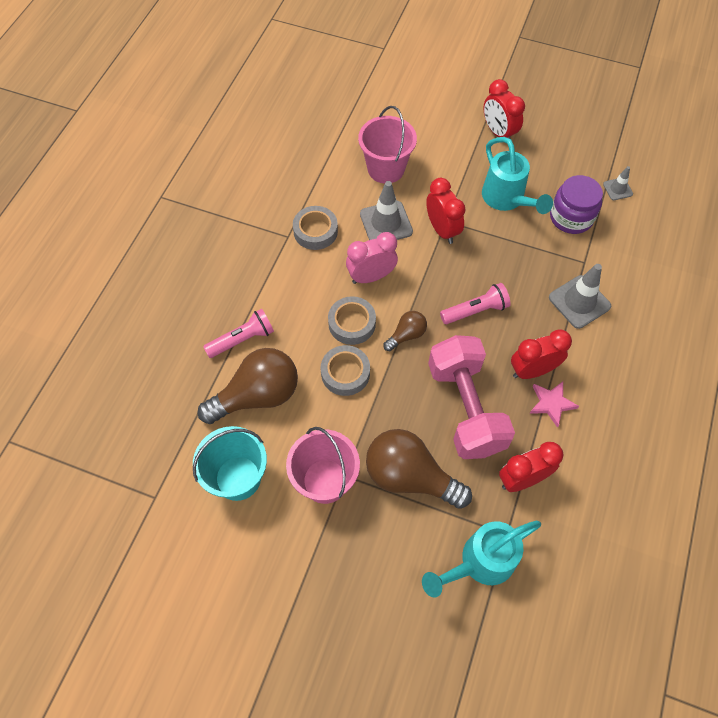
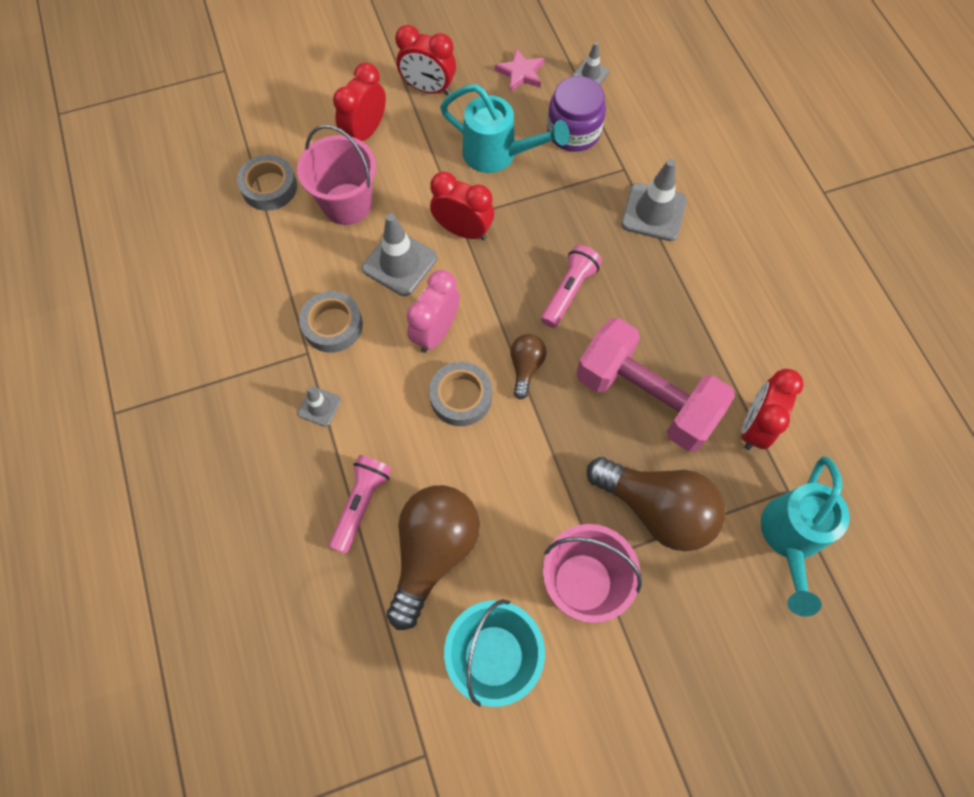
camera: 40 degrees left, 5 degrees up
grey tape [321,345,370,396] -> grey tape moved to [237,154,297,211]
brown light bulb [366,429,472,509] -> brown light bulb turned 135 degrees counterclockwise [587,457,725,551]
red clock [511,330,572,379] -> red clock moved to [333,63,386,141]
pink star [529,381,579,428] -> pink star moved to [495,48,544,91]
none -> grey traffic cone [298,387,341,427]

